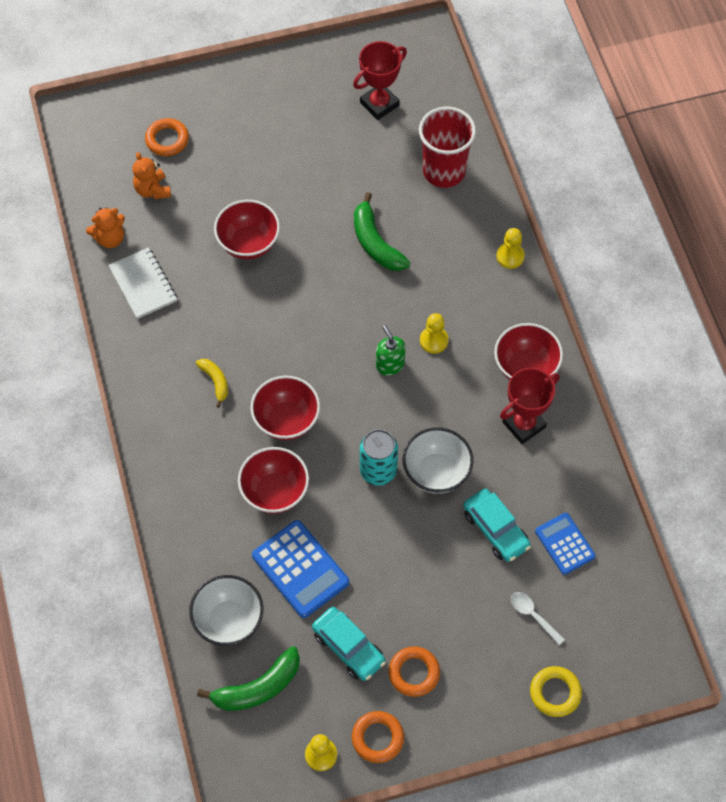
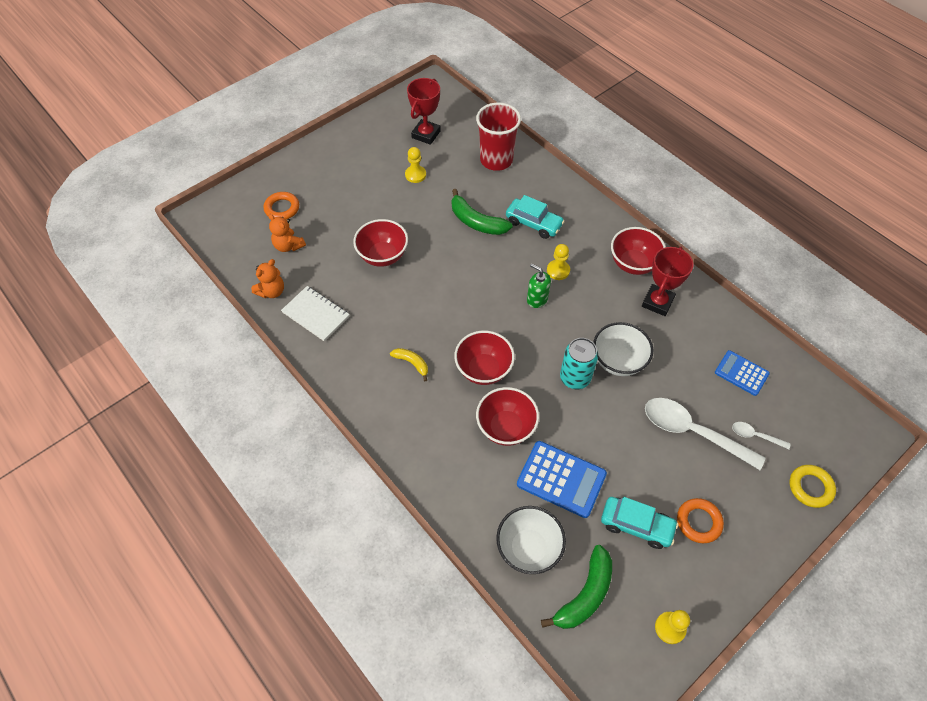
camera: 25 degrees left, 5 degrees down
orange ring [352,711,404,763] -> none
turquoise car [463,489,531,562] -> turquoise car moved to [506,195,565,239]
yellow pawn [496,228,525,269] -> yellow pawn moved to [405,147,426,183]
none -> white spoon [645,398,765,470]

